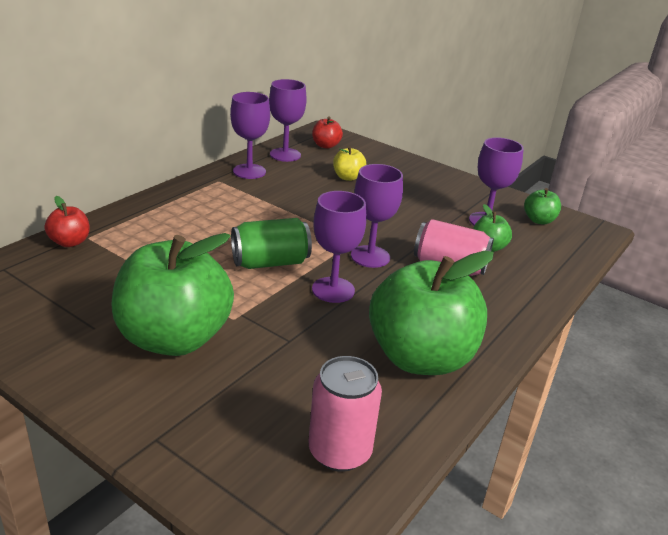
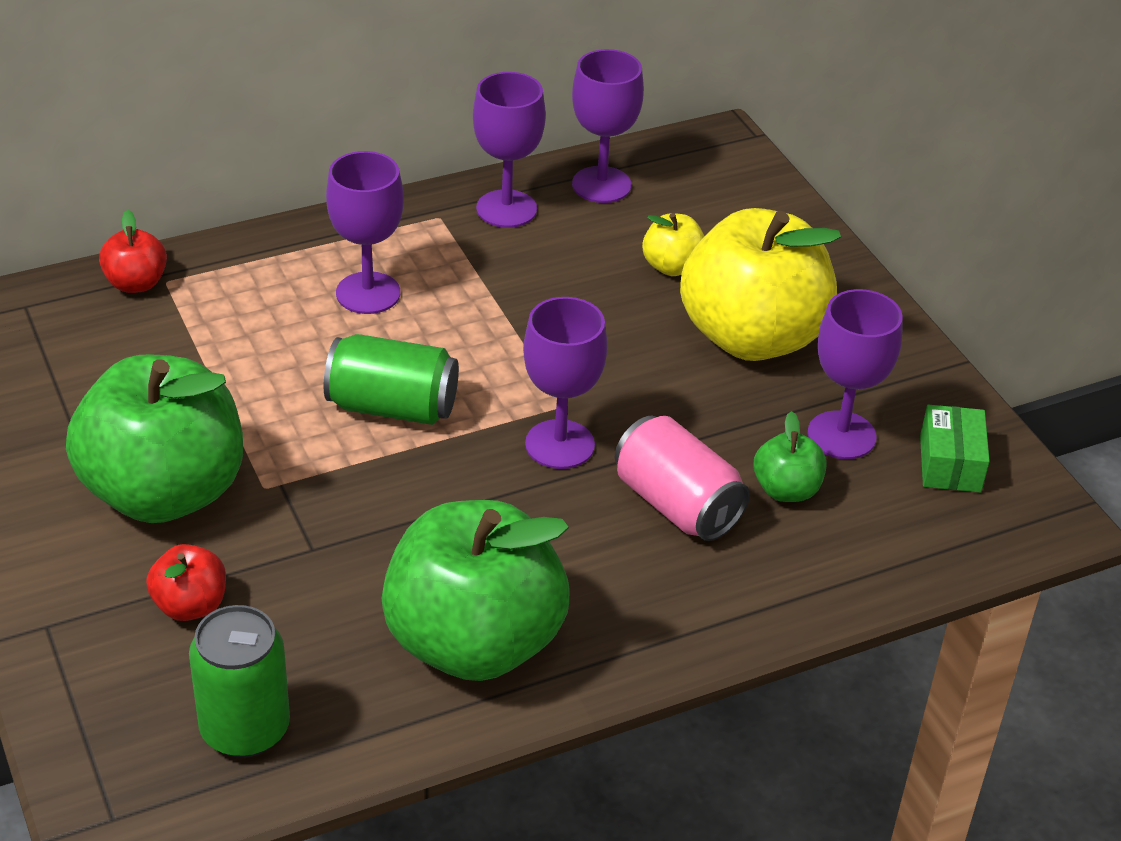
camera: 30 degrees right, 10 degrees up
pink can [309,356,382,472] -> green can [189,605,290,758]
red apple [312,116,343,149] -> red apple moved to [146,544,226,621]
purple goblet [312,191,366,303] -> purple goblet moved to [326,151,404,314]
green apple [524,188,561,224] -> green box [920,404,990,493]
none -> yellow apple [680,208,841,361]

